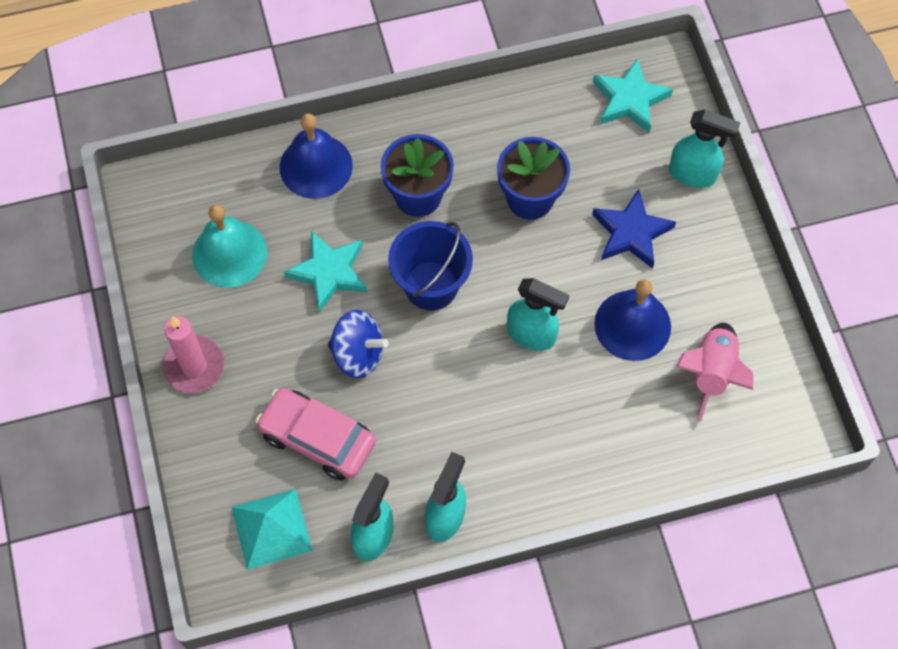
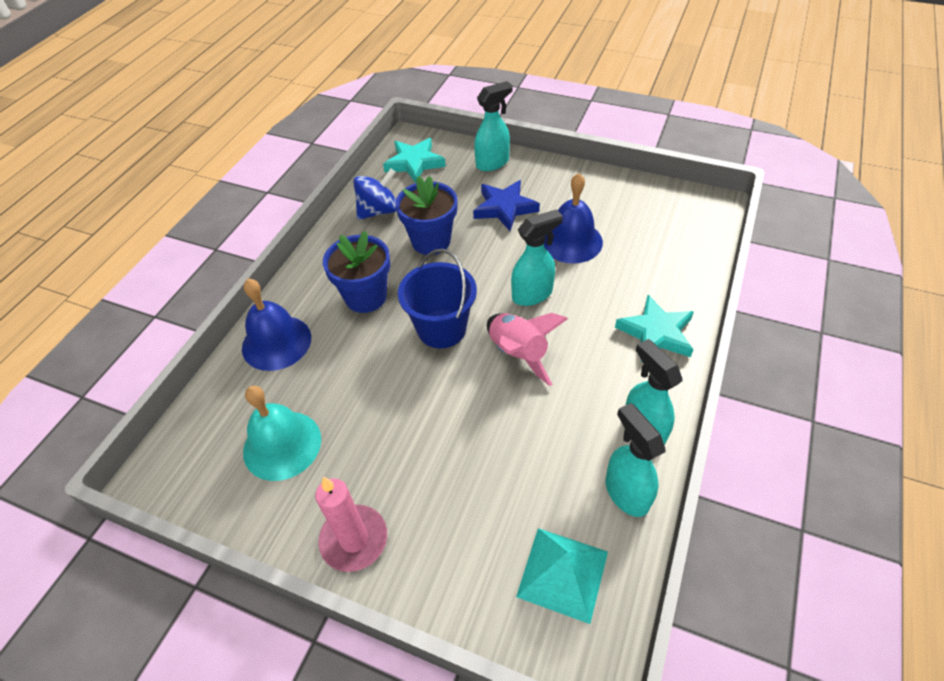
camera: 50 degrees left, 15 degrees down
pink car [255,388,376,481] -> none
turquoise star [284,231,367,312] -> turquoise star moved to [615,295,694,362]
blue spinning top [328,310,389,378] -> blue spinning top moved to [353,169,397,220]
pink rocket [677,323,753,422] -> pink rocket moved to [487,313,568,386]

